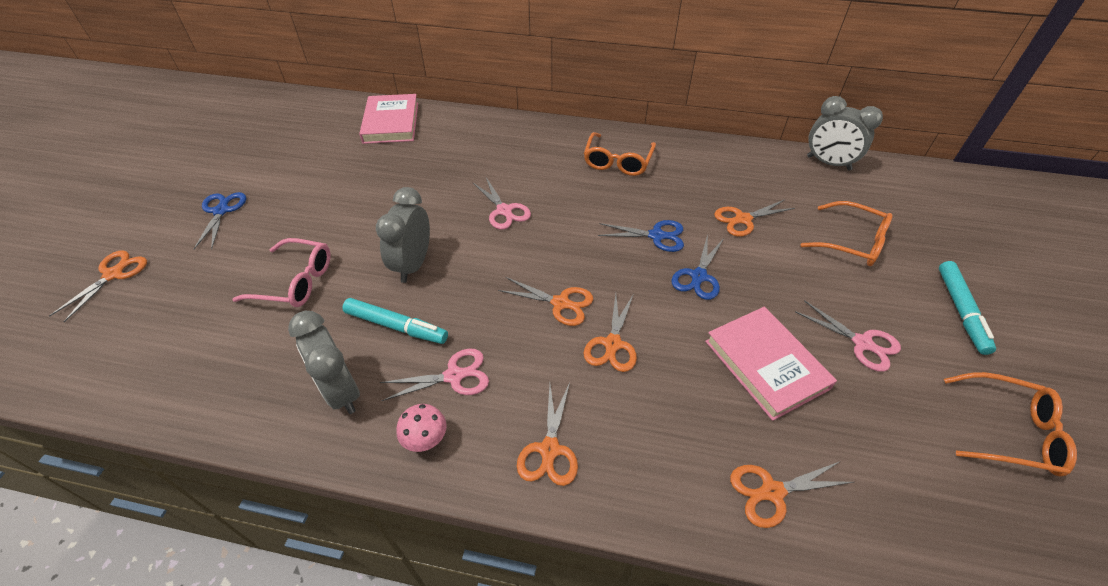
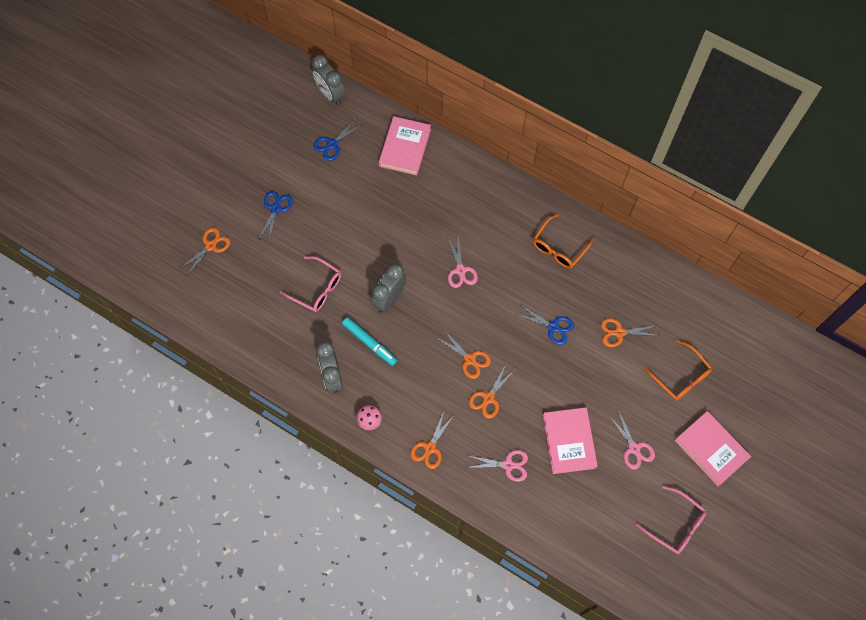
camera: 20 degrees right, 20 degrees up
pink scissors [380,348,489,401] -> pink scissors moved to [466,450,528,482]
blue scissors [671,235,723,300] -> blue scissors moved to [313,119,363,161]
orange scissors [730,461,854,528] -> none
grey clock [807,96,883,171] -> grey clock moved to [312,55,345,105]
turquoise marker [939,261,996,355] -> pink book [674,411,751,486]
orange glasses [944,372,1077,477] -> pink glasses [636,486,706,554]

